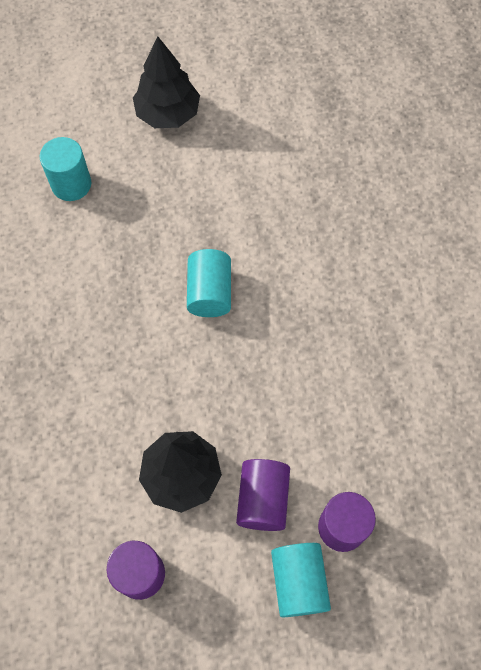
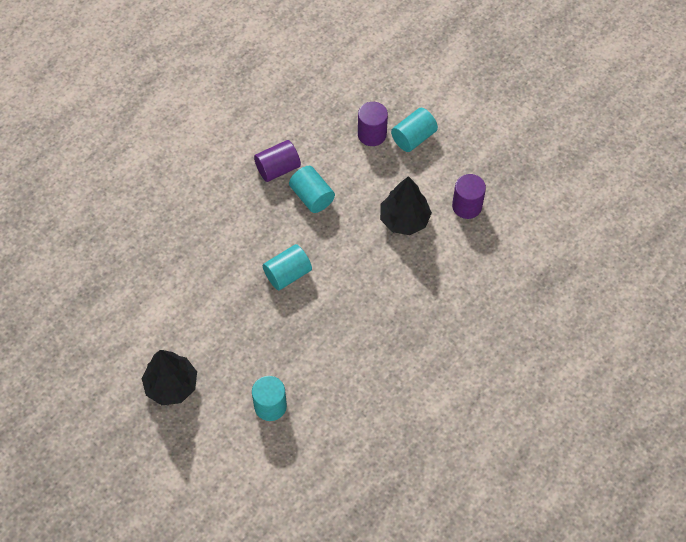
camera: 125 degrees left, 5 degrees down
purple cylinder [236,459,290,531] -> purple cylinder moved to [254,140,301,182]
none -> turquoise cylinder [289,166,335,213]

